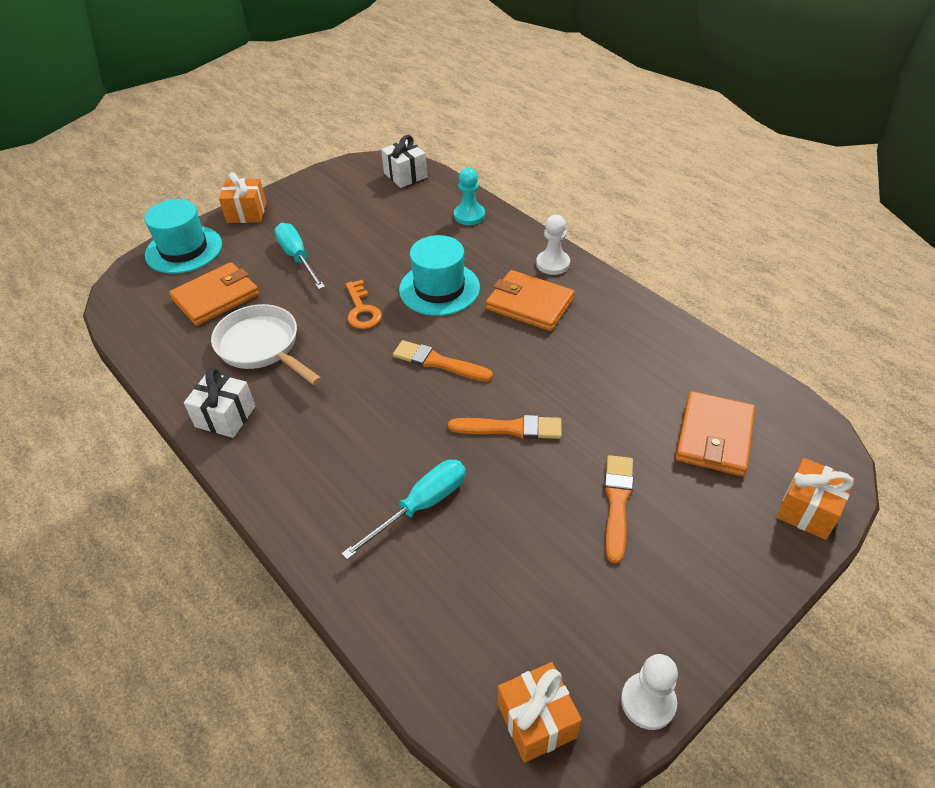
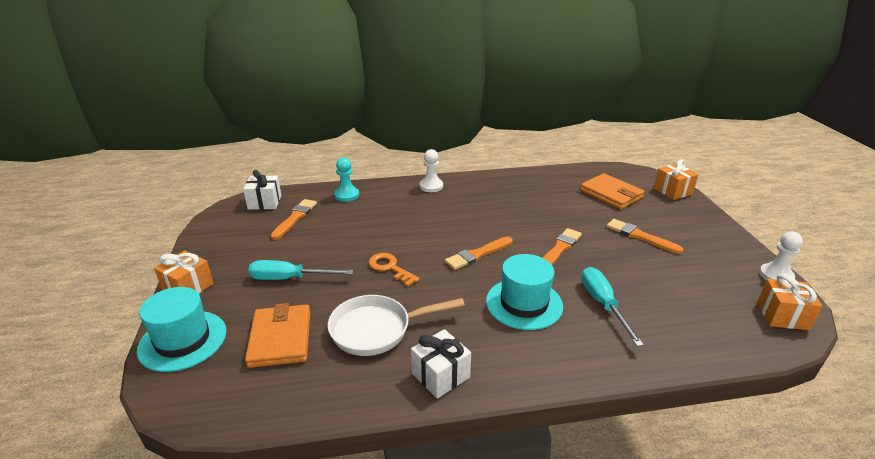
camera: 60 degrees left, 15 degrees down
orange key [346,280,382,329] -> orange key turned 150 degrees counterclockwise [369,253,420,287]
turquoise hat [399,235,480,316] -> turquoise hat moved to [486,254,563,330]
orange wallet [486,270,575,331] -> none
none -> orange brush [271,199,317,240]

